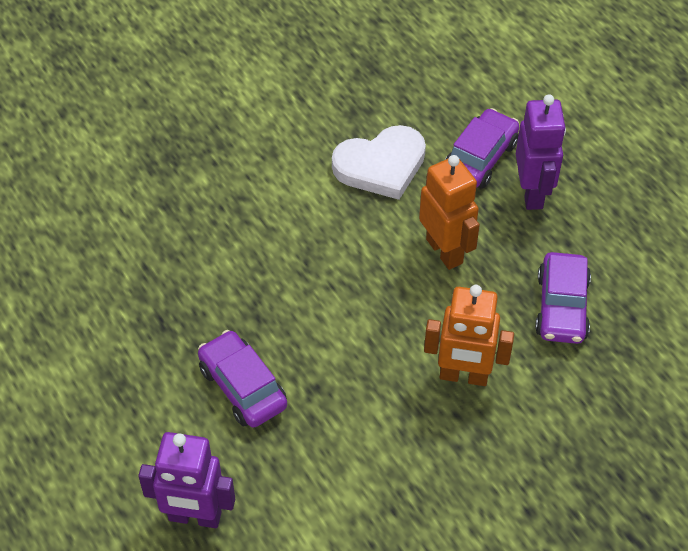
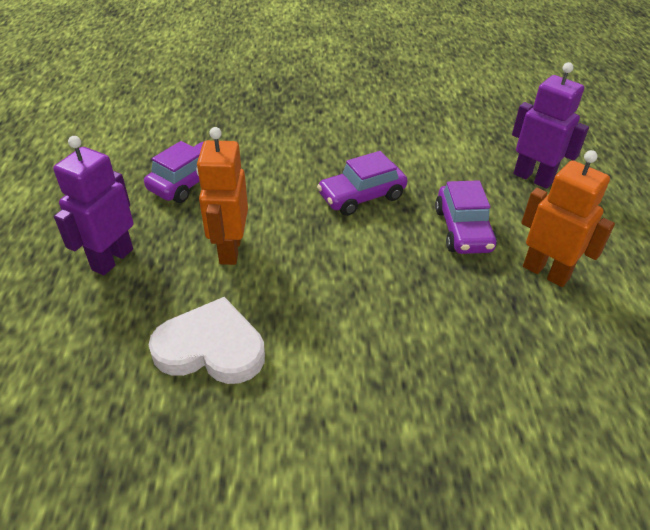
camera: 150 degrees left, 10 degrees down
orange robot [424,285,514,386] -> orange robot moved to [521,150,615,287]
purple car [445,108,519,189] -> purple car moved to [317,151,408,216]

